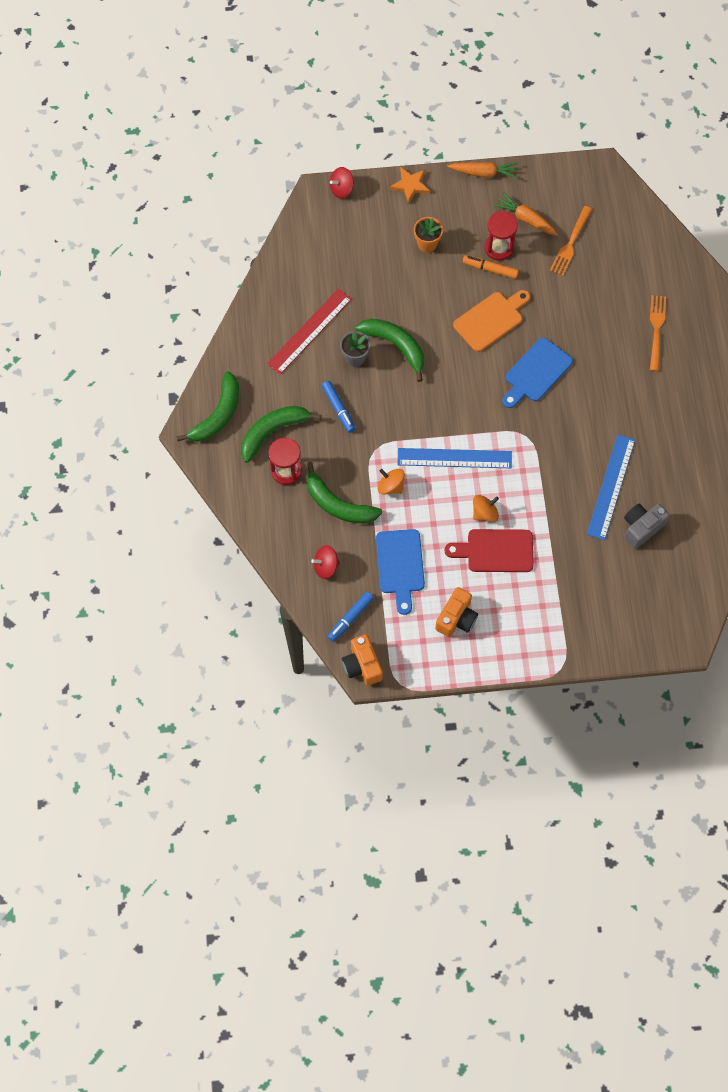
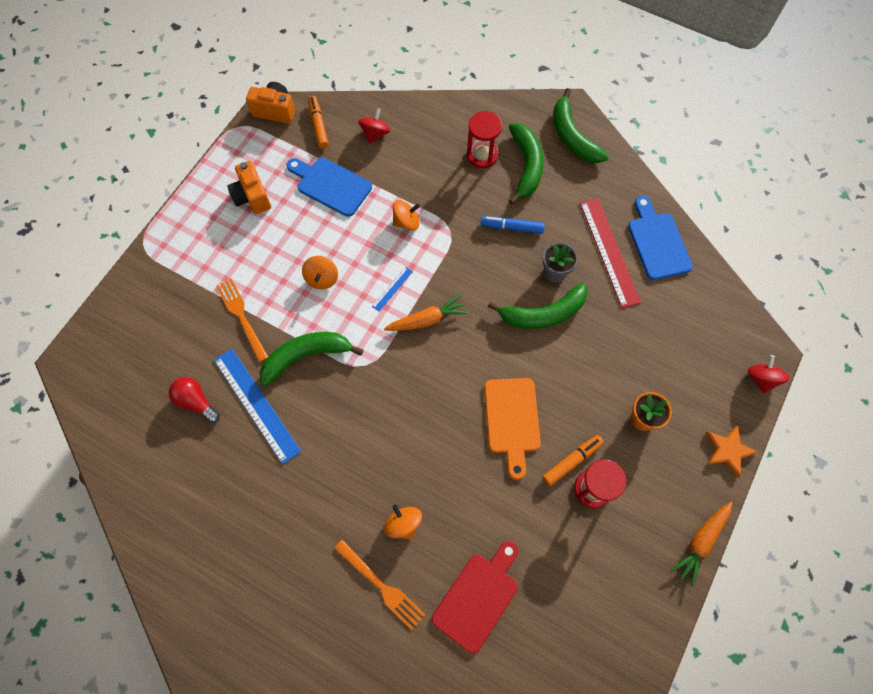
camera: 125 degrees right, 0 degrees up
green banana [307,462,382,523] -> green banana moved to [260,332,363,386]
blue marker [327,592,374,642] -> orange marker [308,96,329,148]
blue ruler [398,448,512,468] -> blue ruler [372,267,413,311], size x0.44
red cutting board [445,529,534,572] -> red cutting board moved to [432,541,518,654]
orange carrot [493,192,558,236] -> orange carrot moved to [384,294,469,331]
blue cutting board [502,338,573,408] -> blue cutting board moved to [628,196,693,280]
orange fork [550,206,592,276] -> orange fork moved to [216,279,268,362]
grey camera [624,504,670,549] -> red light bulb [169,377,220,423]
none -> orange spinning top [384,505,422,539]

